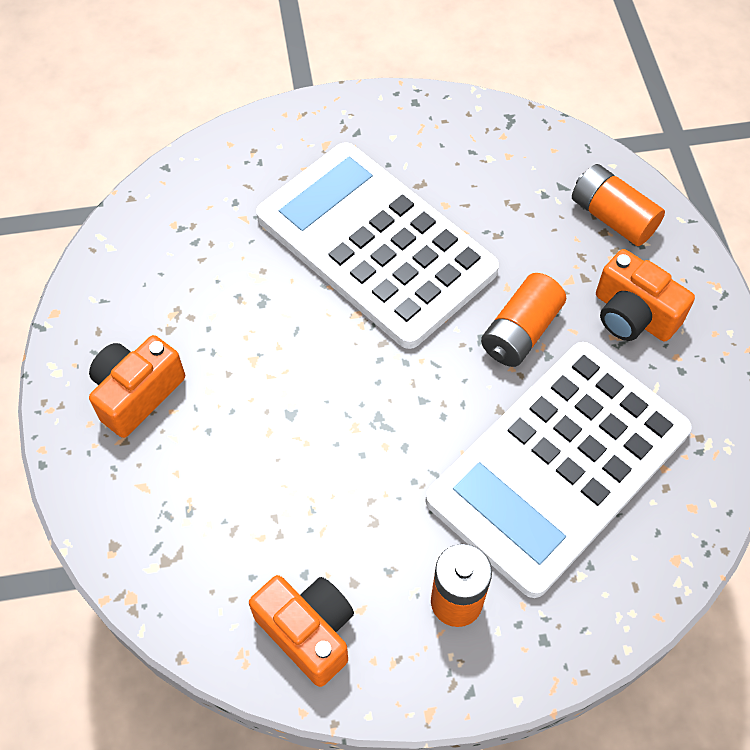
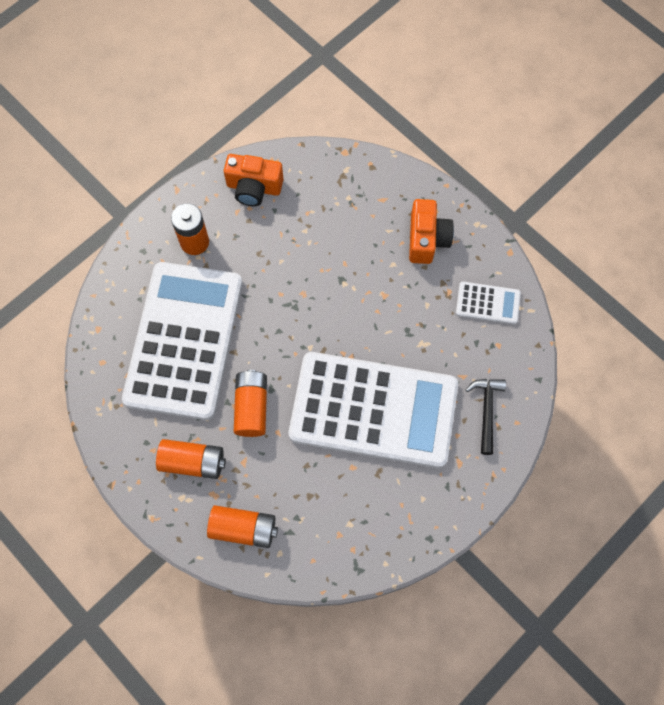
camera: 145 degrees right, 10 degrees up
orange camera [596,249,695,341] -> orange battery [156,439,226,479]
none -> white calculator [456,282,521,325]
none -> black hammer [466,379,506,455]

